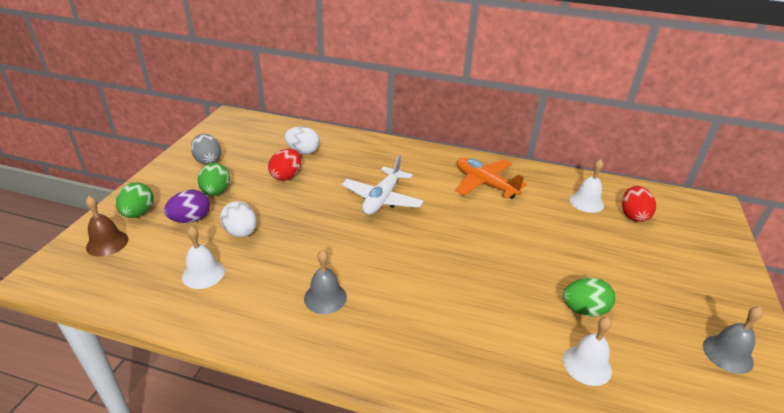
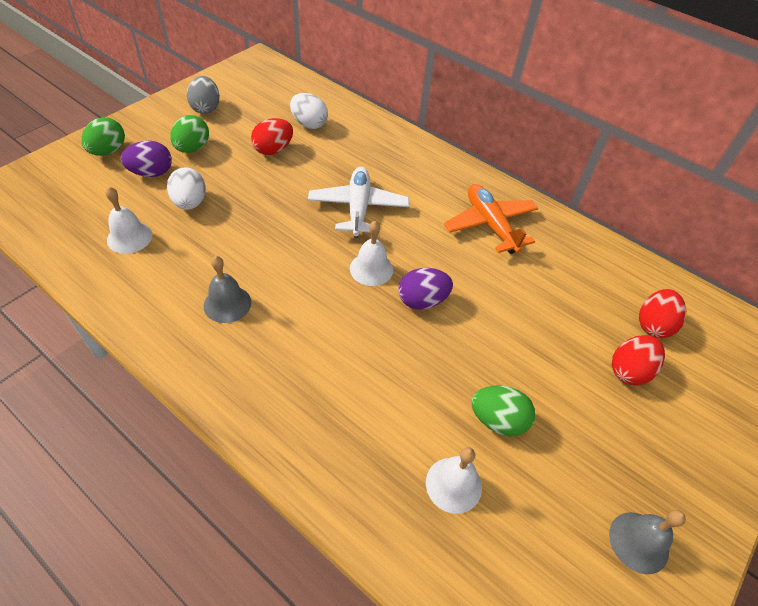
camera: 20 degrees right, 15 degrees up
brown bell [86,196,128,257] -> none
white plane [342,155,424,215] -> white plane turned 135 degrees clockwise [308,167,409,238]
white bell [570,159,604,213] -> white bell moved to [350,221,393,286]
none -> purple egg [398,268,453,310]
none -> red egg [612,335,665,385]

